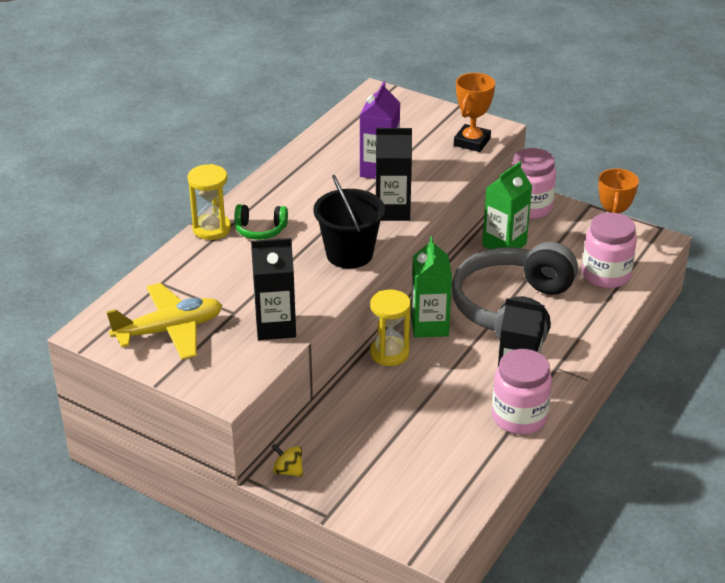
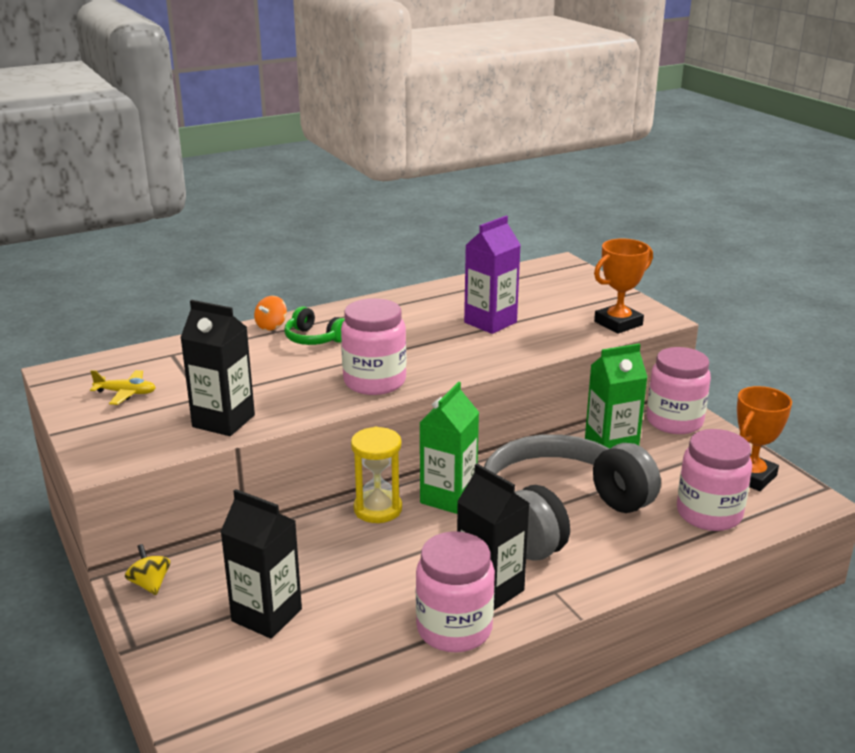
camera: 30 degrees right, 10 degrees down
yellow plane [106,283,222,360] -> yellow plane [90,370,156,405], size x0.50
yellow hourglass [187,164,231,240] -> orange spinning top [254,296,287,331]
black bucket [313,175,385,269] -> pink jar [341,298,406,395]
black carton [376,128,412,221] -> black carton moved to [221,489,302,639]

